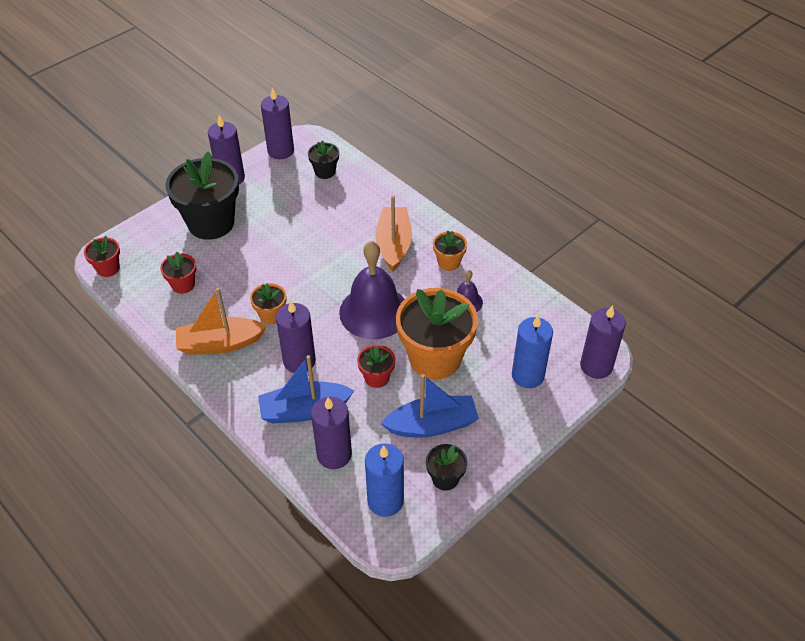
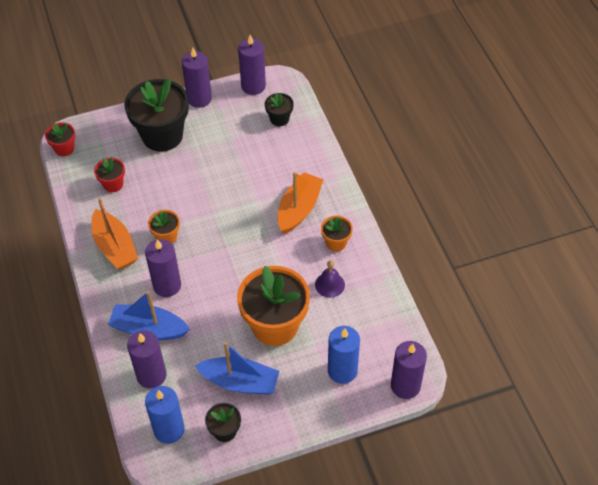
camera: 25 degrees right, 5 degrees up
orange boat [176,288,267,355] -> orange boat turned 135 degrees counterclockwise [91,198,138,270]
purple bell [339,241,405,339] -> none
red flower pot [357,345,395,388] -> none

